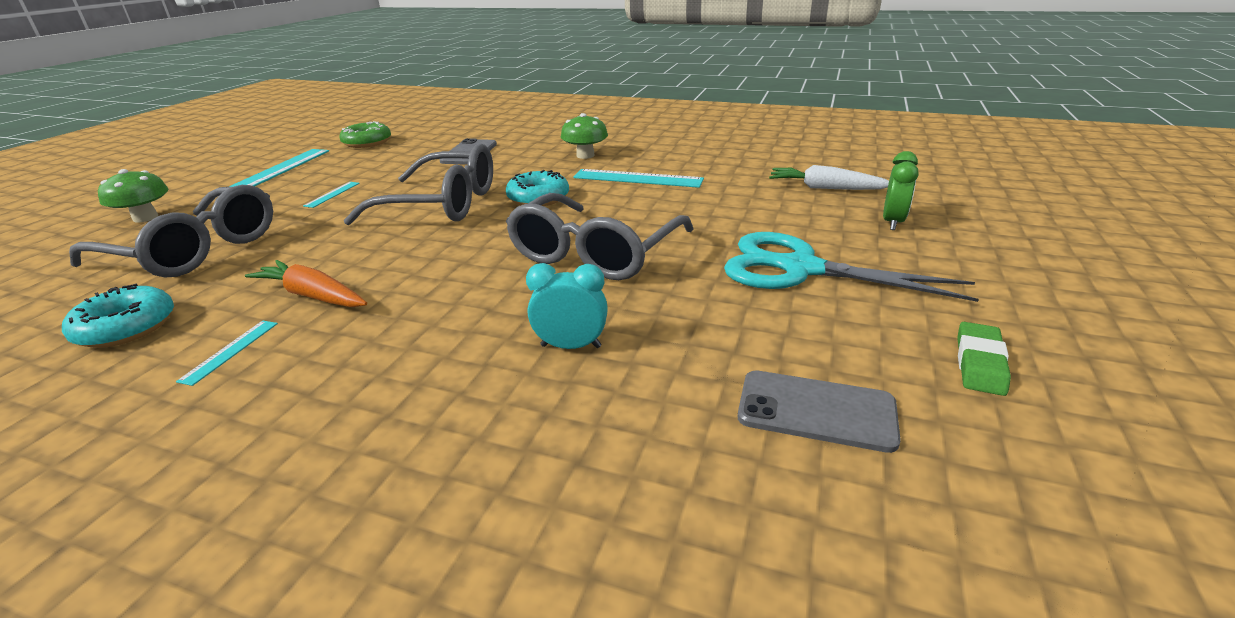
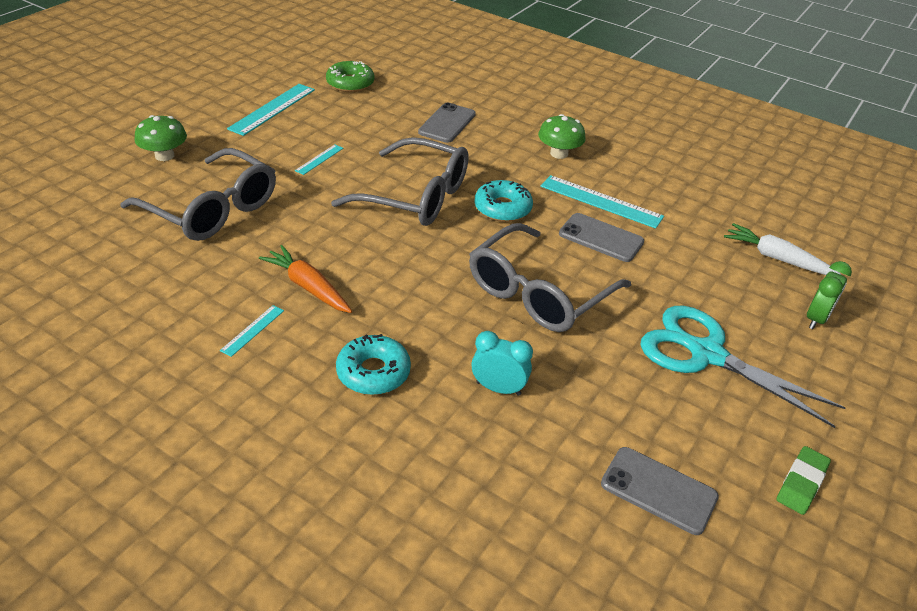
camera: 10 degrees right, 10 degrees up
turquoise donut [62,283,174,348] -> turquoise donut moved to [336,334,411,395]
none -> grey phone [559,213,644,262]

